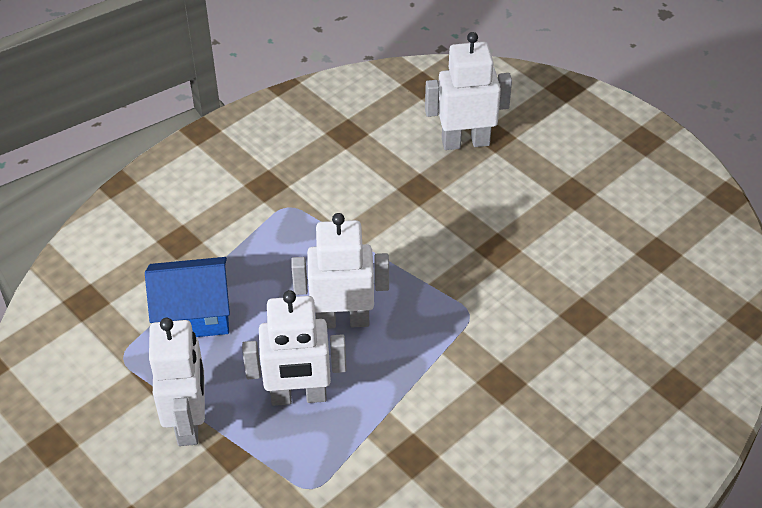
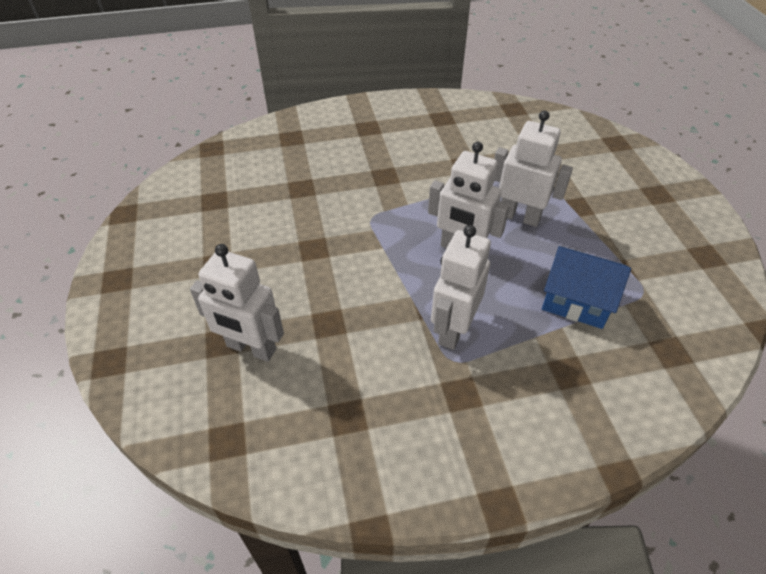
camera: 150 degrees left, 0 degrees up
white robot [149,318,205,446] -> white robot moved to [431,225,491,350]

